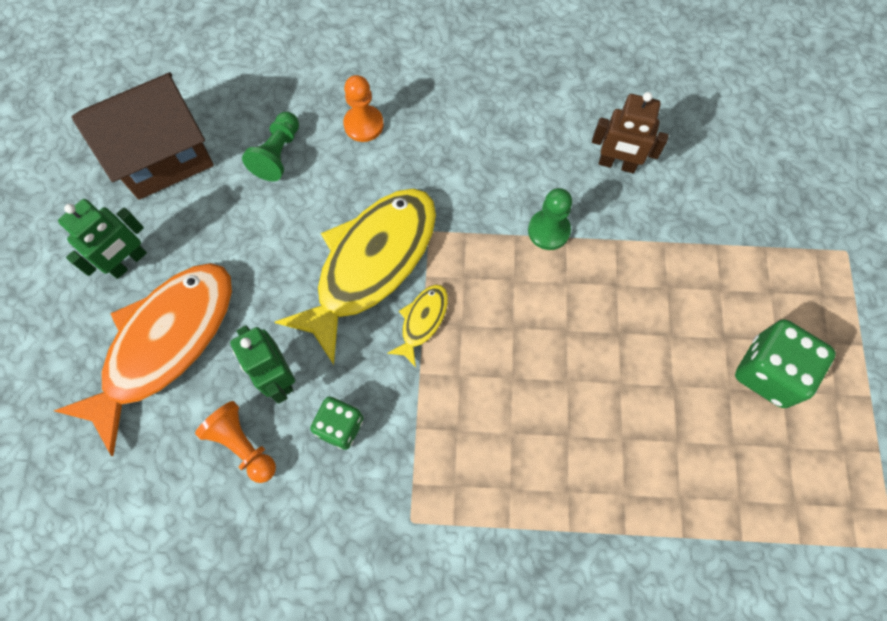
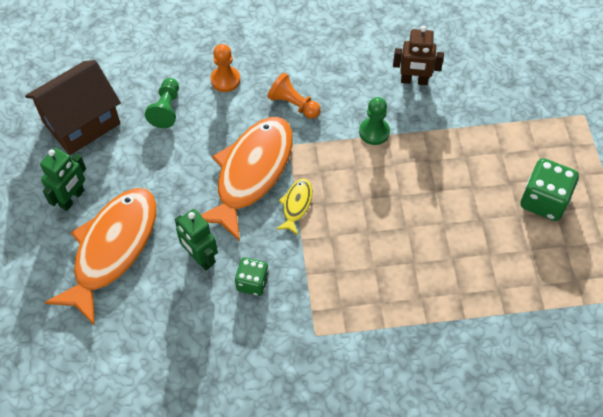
camera: 10 degrees left, 10 degrees down
orange pawn [195,401,276,483] -> orange pawn moved to [268,73,321,119]
yellow fish [275,188,436,365] -> orange fish [201,117,293,242]

